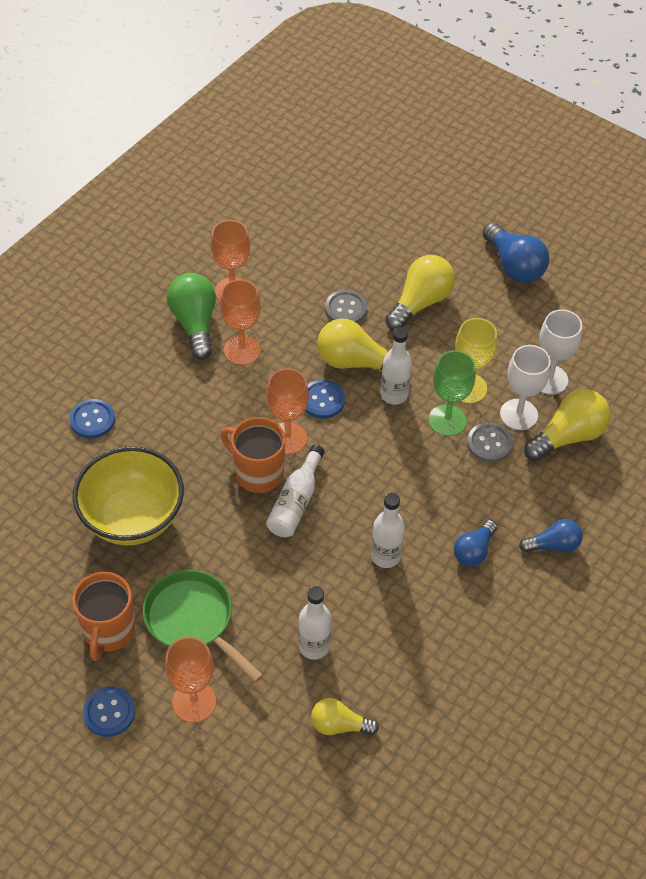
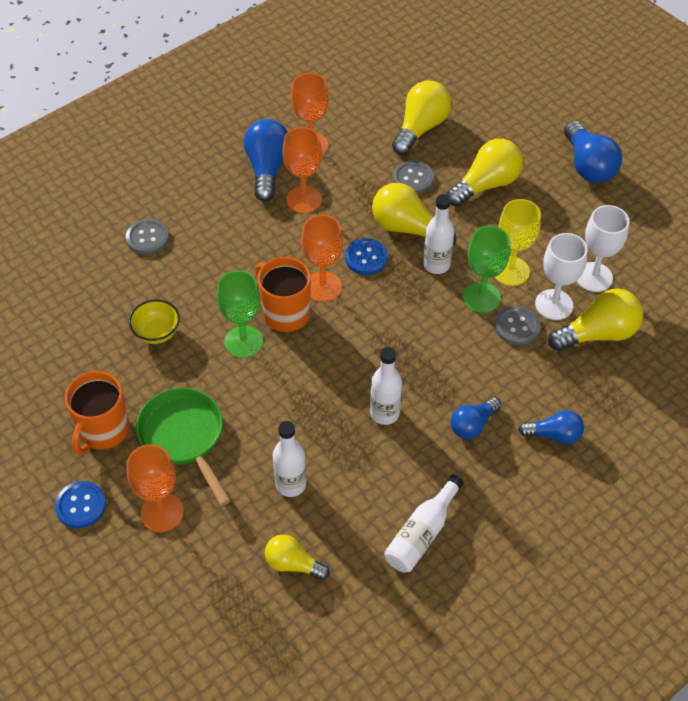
camera: 15 degrees right, 0 degrees up
blue button [69,399,115,438] -> grey button [126,219,169,255]
yellow bowl [73,446,184,546] -> yellow bowl [129,299,180,344], size x0.49
green light bulb [167,273,216,360] -> blue light bulb [244,119,288,202]
white bottle [266,445,324,537] -> white bottle moved to [384,474,464,572]
none -> green goblet [217,270,263,358]
none -> yellow light bulb [392,81,451,155]

